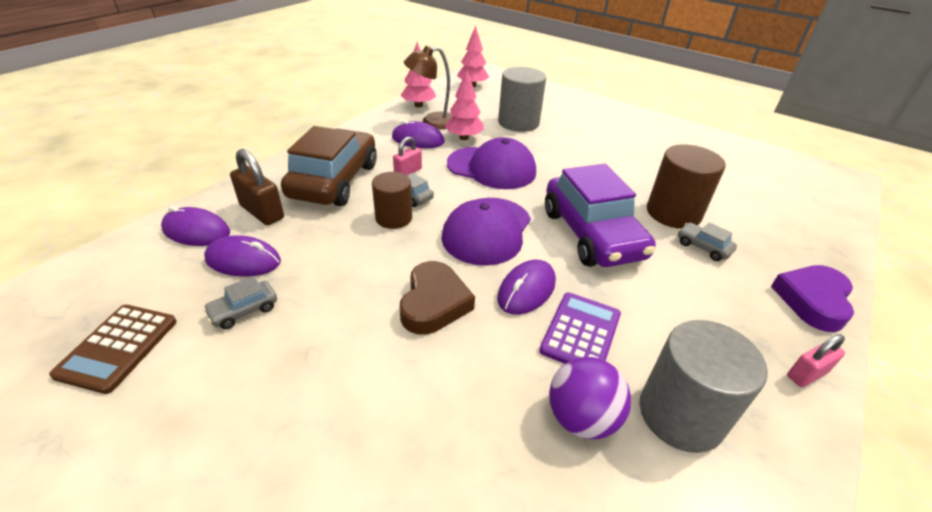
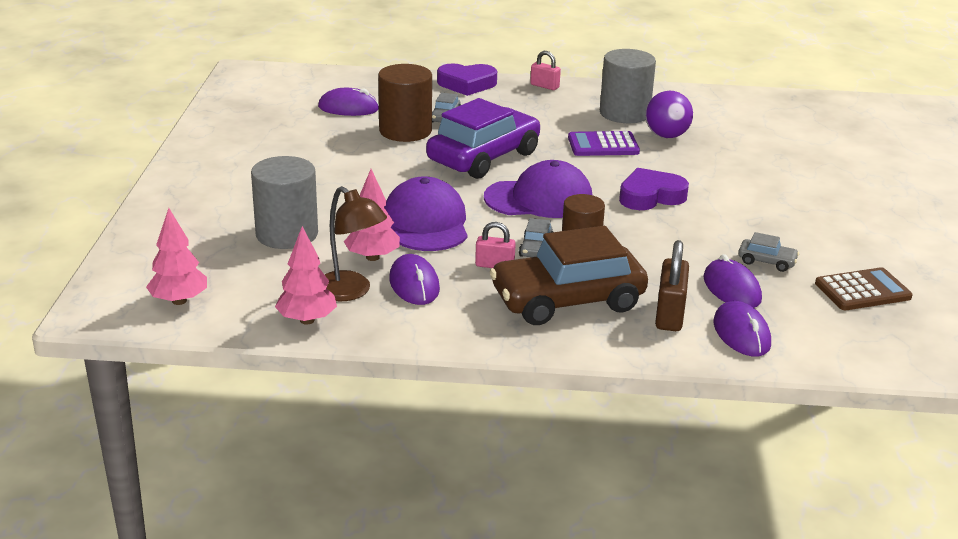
camera: 120 degrees left, 10 degrees down
brown heart [400,261,475,335] -> purple heart [619,168,689,210]
purple mouse [497,260,556,315] -> purple mouse moved to [318,88,379,116]

